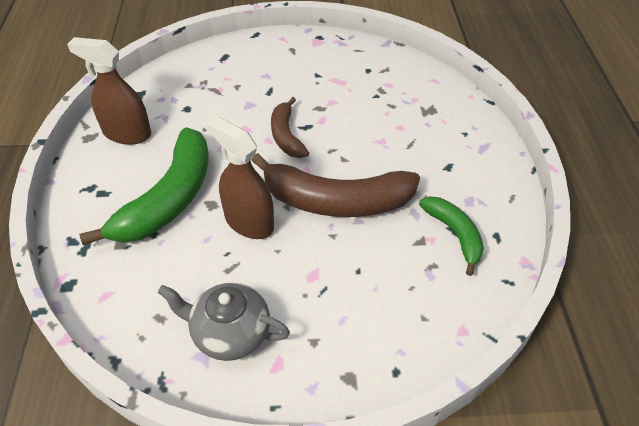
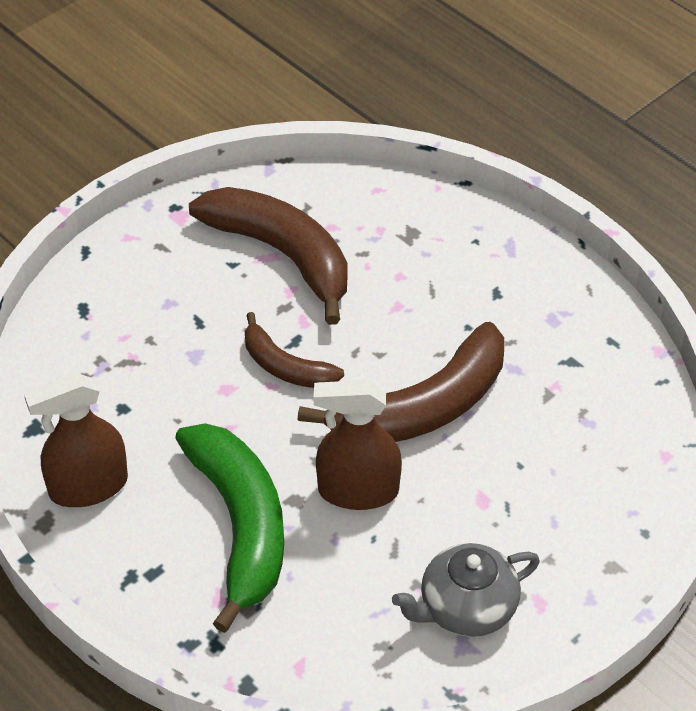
camera: 40 degrees left, 0 degrees up
green banana [419,197,484,276] -> none
none -> brown banana [189,187,347,325]

